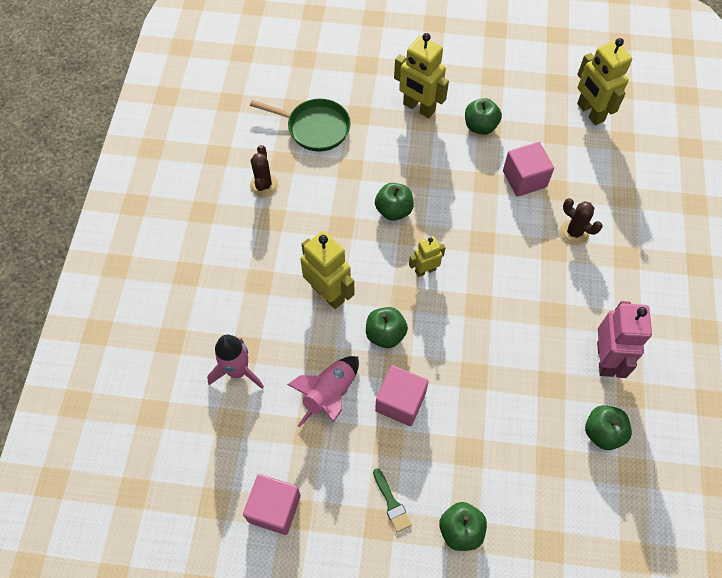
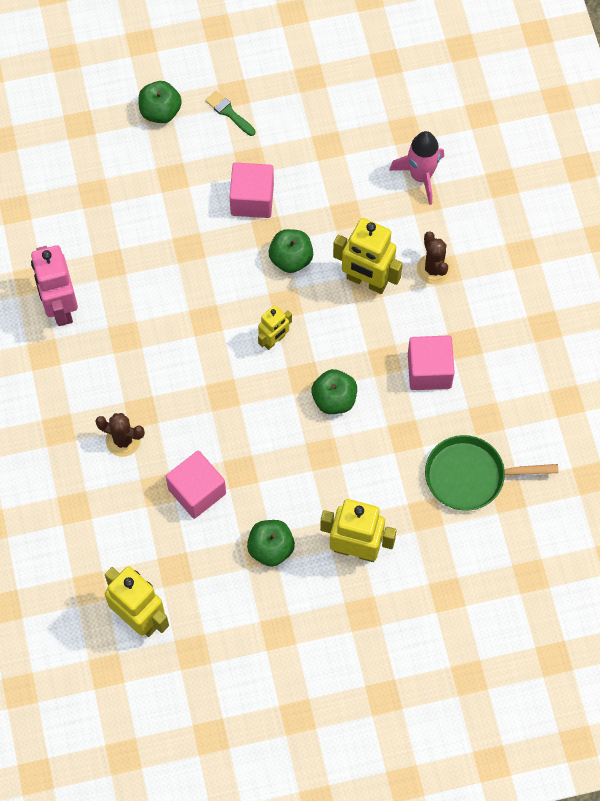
camera: 160 degrees right, 5 degrees up
pink cube [243,474,301,535] -> pink cube moved to [408,335,455,390]
brown cactus [250,145,278,197] -> brown cactus moved to [417,231,451,284]
pink rocket [287,356,359,428] -> none
green apple [585,405,632,450] -> none

